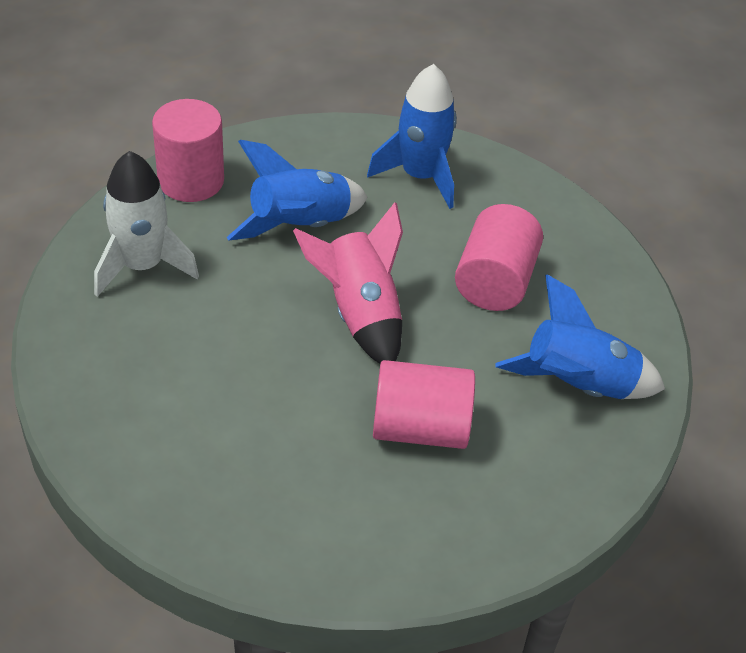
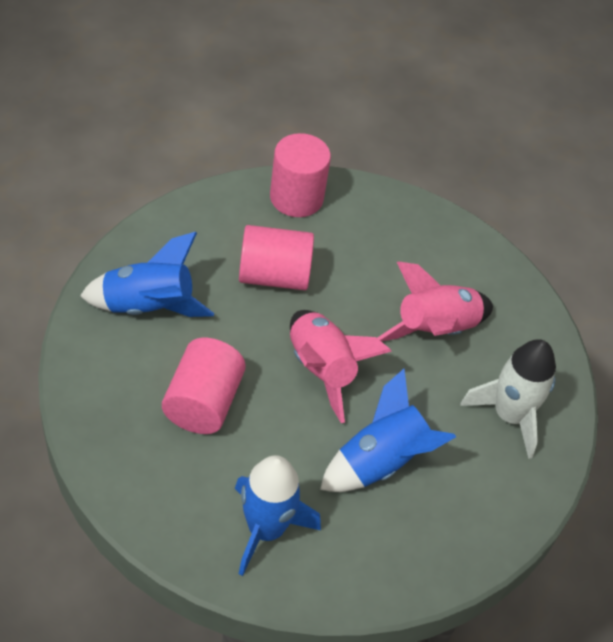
camera: 175 degrees right, 5 degrees up
pink cylinder [152,99,224,202] -> pink cylinder moved to [270,133,331,217]
none -> pink rocket [377,262,493,341]

